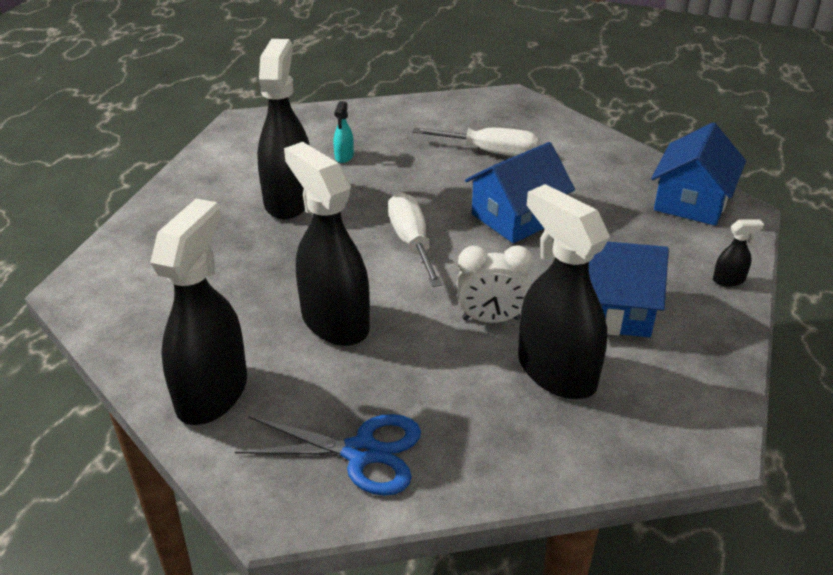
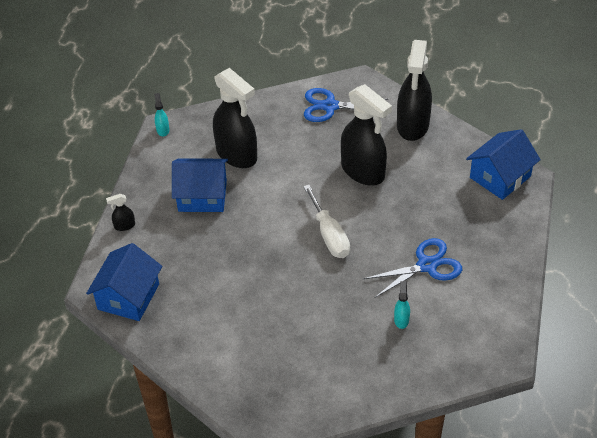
camera: 175 degrees right, 10 degrees up
black spray bottle [257,39,310,219] -> blue scissors [363,238,462,298]
white screwdriver [412,128,539,156] -> none
white clock [456,245,533,323] -> none
blue house [465,142,575,243] -> blue house moved to [466,129,541,200]
none -> turquoise spray bottle [154,93,169,137]

